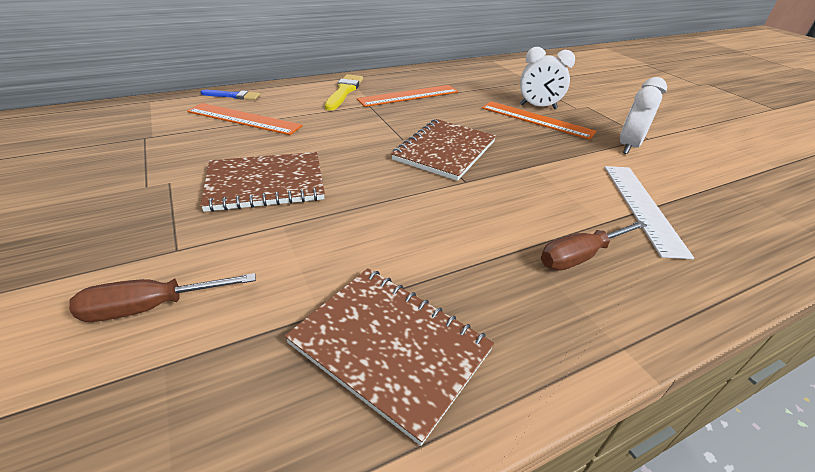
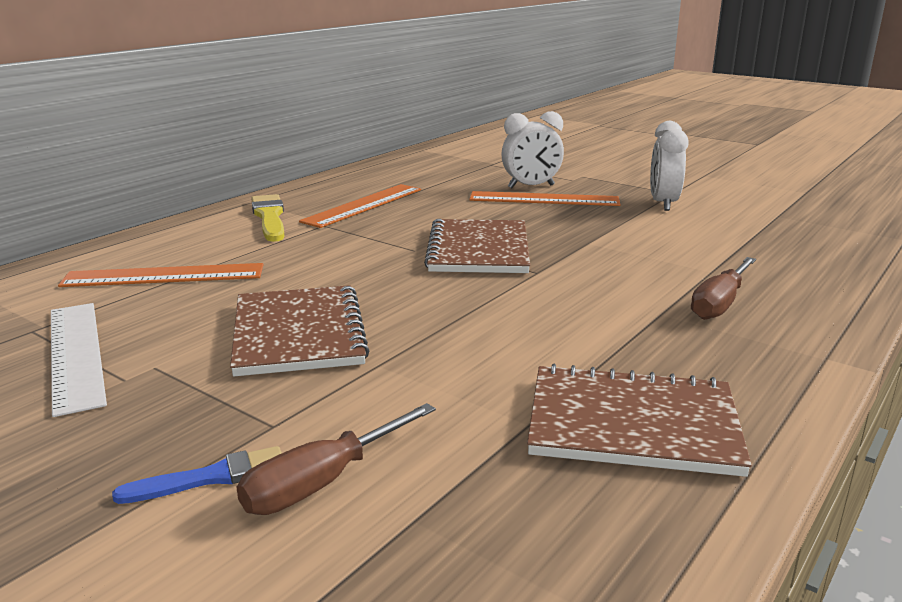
camera: 25 degrees left, 15 degrees down
brown notebook [200,152,325,212] -> brown notebook turned 60 degrees counterclockwise [230,285,370,376]
blue brush [201,90,260,100] -> blue brush moved to [112,446,282,504]
white ruler [604,166,694,259] -> white ruler moved to [51,303,107,417]

